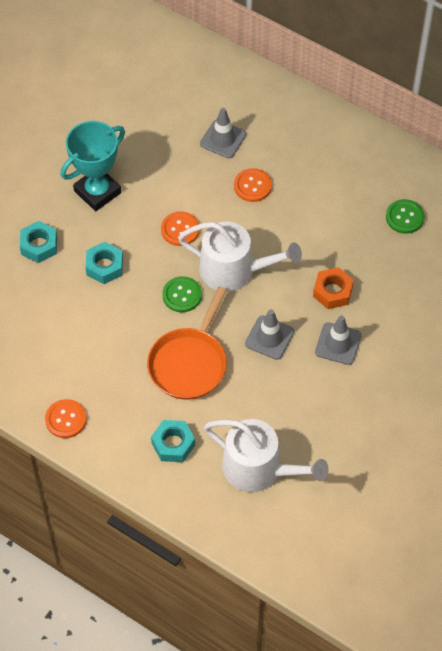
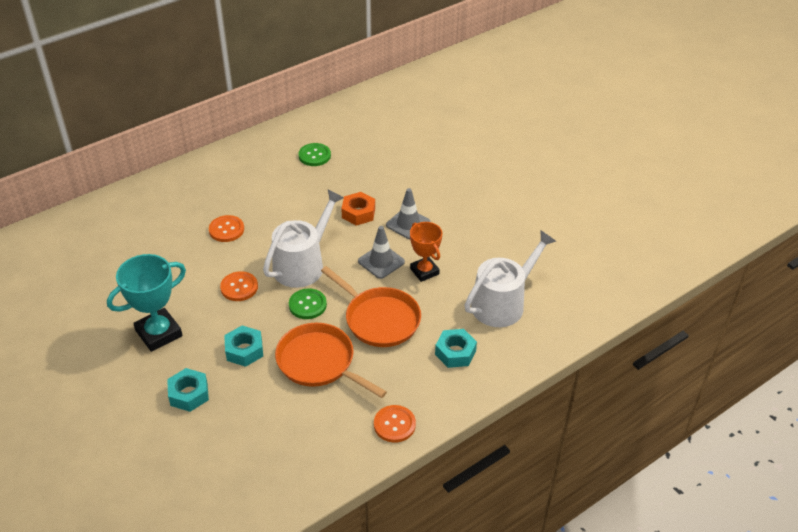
camera: 70 degrees left, 15 degrees down
turquoise trophy [61,121,125,211] -> turquoise trophy turned 75 degrees clockwise [107,254,186,352]
grey traffic cone [200,108,246,158] -> none
none -> orange pan [275,323,387,398]
none -> orange trophy [410,222,442,282]

